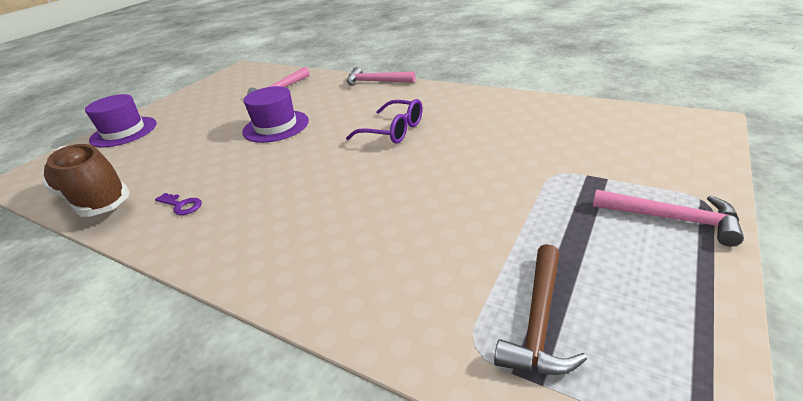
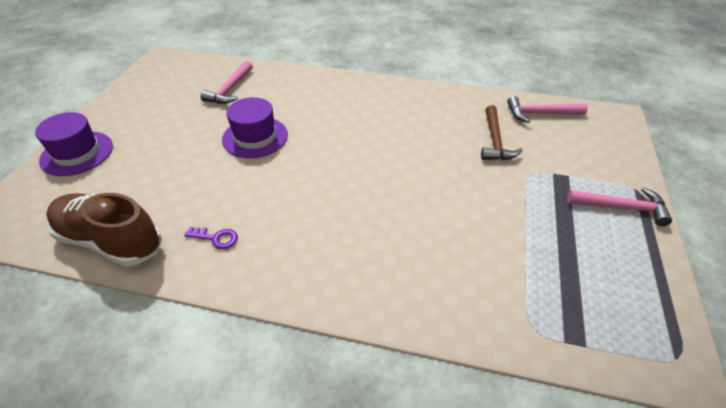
camera: 20 degrees left, 10 degrees up
purple glasses [346,99,422,144] -> none
pink hammer [347,67,415,86] -> pink hammer moved to [507,96,588,123]
brown hammer [494,244,587,375] -> brown hammer moved to [481,105,523,160]

